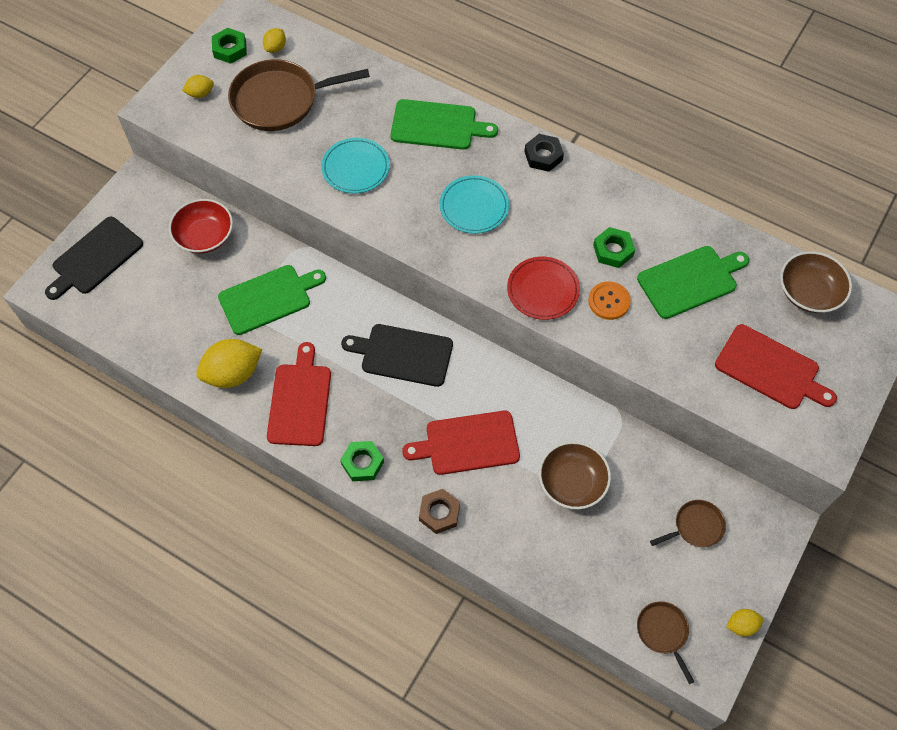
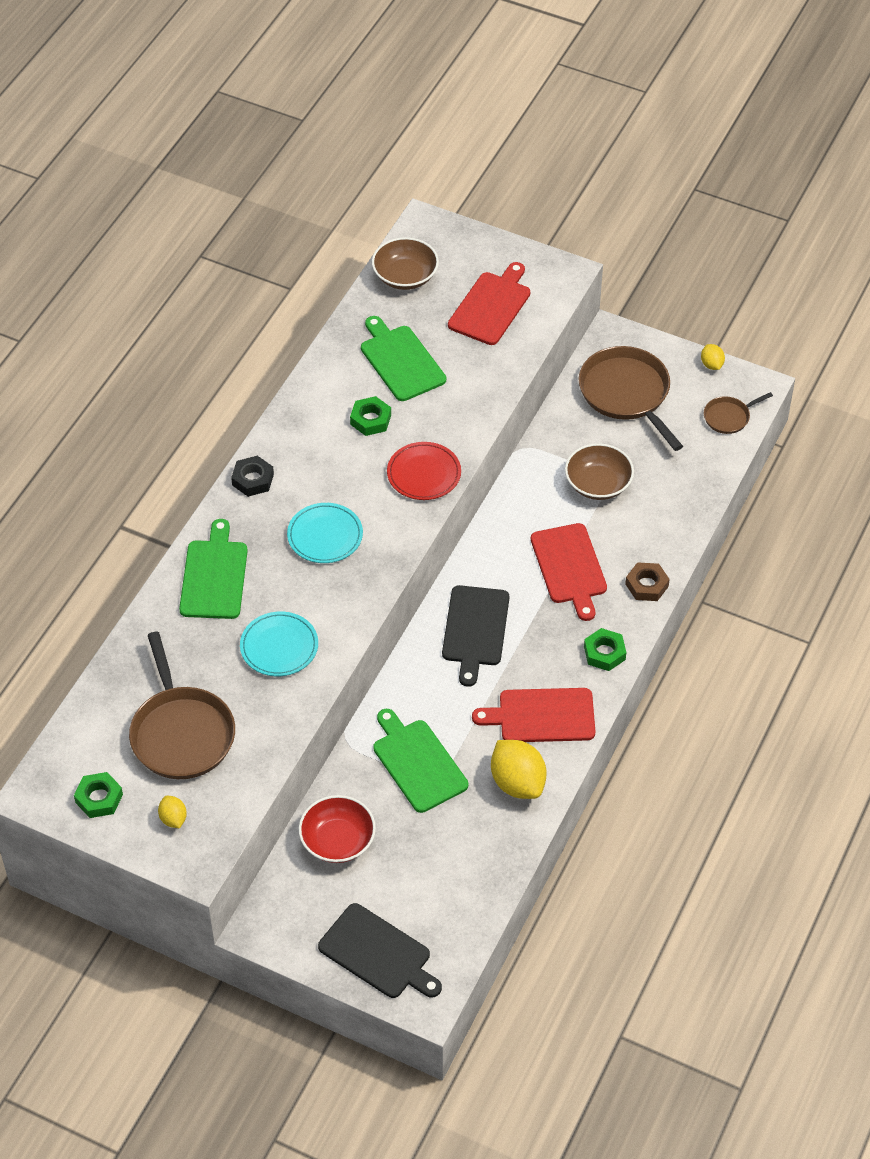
camera: 95 degrees left, 10 degrees down
yellow lemon [263,28,286,53] -> none
orange button [588,281,631,320] -> none
brown pan [650,500,726,548] -> brown pan [579,346,683,451], size x2.00

